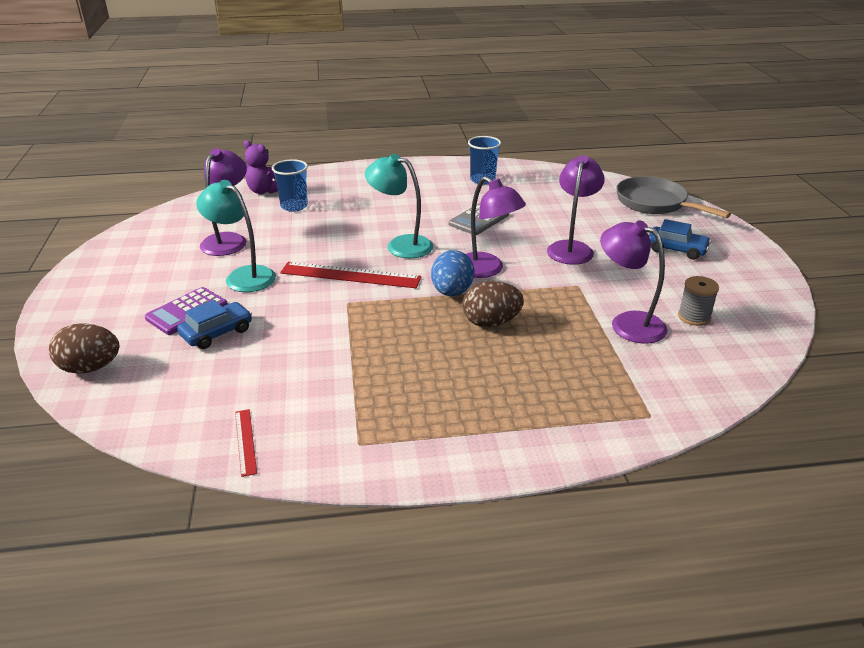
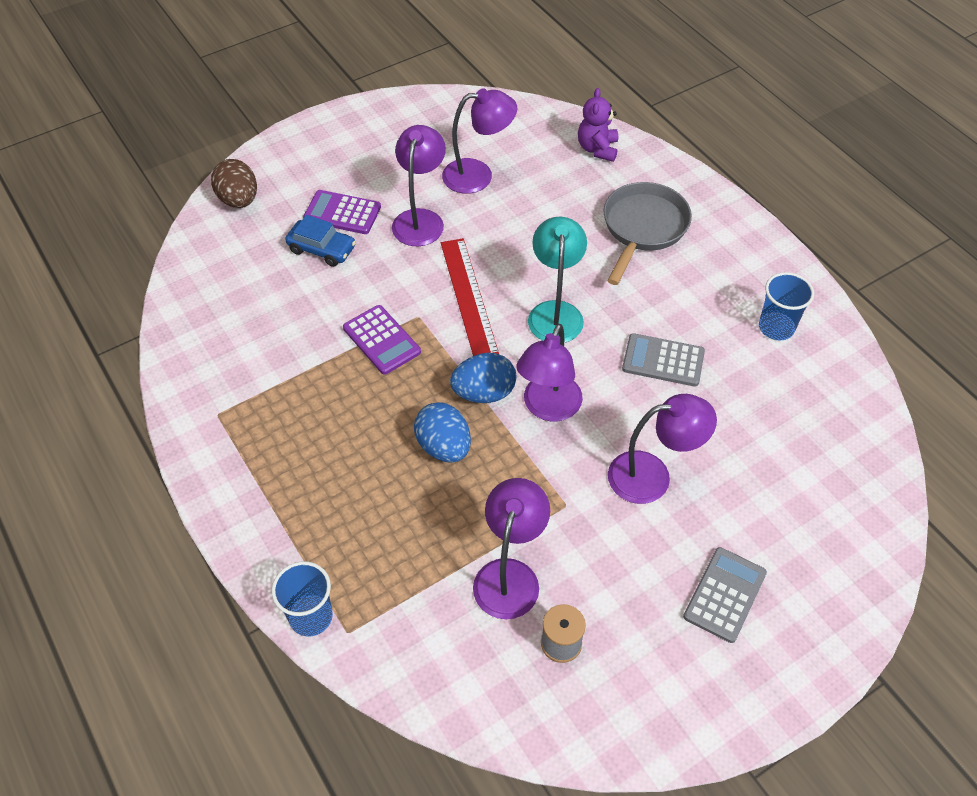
camera: 65 degrees right, 20 degrees up
turquoise lamp [196,180,276,292] -> purple lamp [392,125,446,246]
red ruler [235,409,257,477] -> none
blue cup [272,159,308,212] -> blue cup moved to [272,561,333,637]
brown egg [463,281,524,327] -> blue egg [414,402,471,462]
grey pan [616,176,731,218] -> grey pan moved to [604,182,692,285]
blue car [649,219,711,260] -> grey calculator [683,547,767,643]
none -> purple calculator [343,305,421,375]

